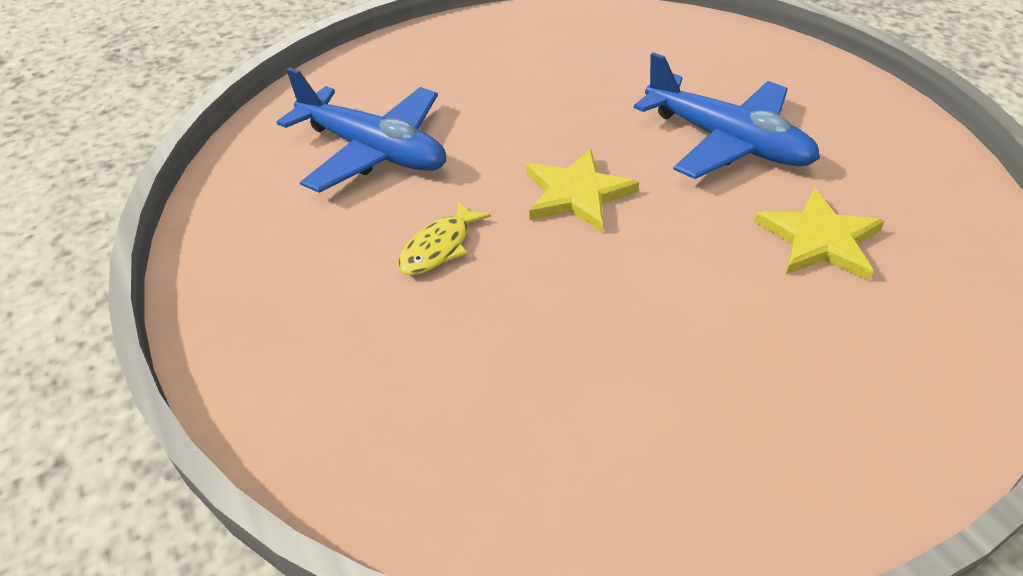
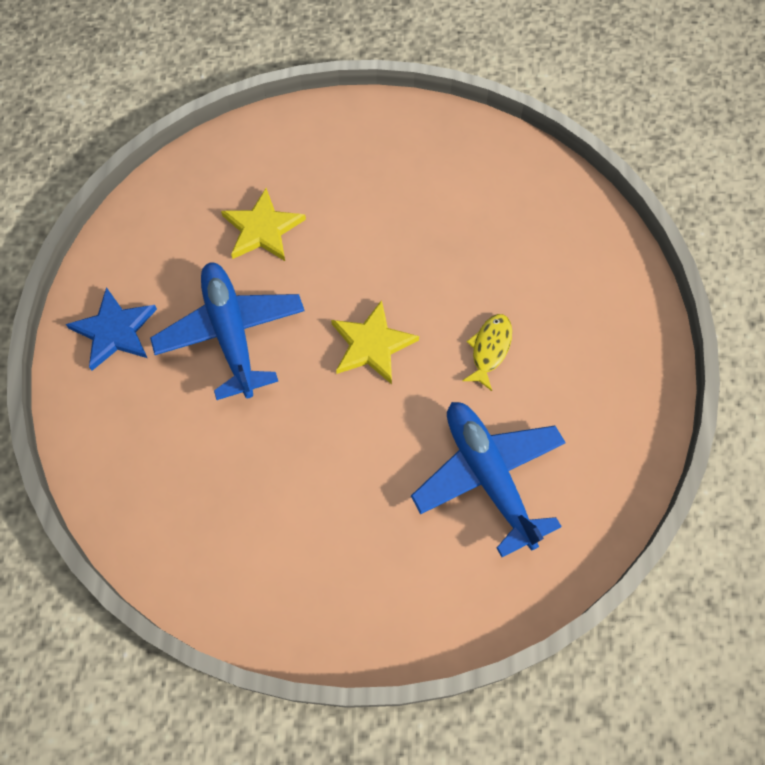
camera: 150 degrees left, 20 degrees up
yellow fish [398,200,491,275] -> yellow fish turned 45 degrees counterclockwise [462,314,512,391]
none -> blue star [66,287,157,371]

